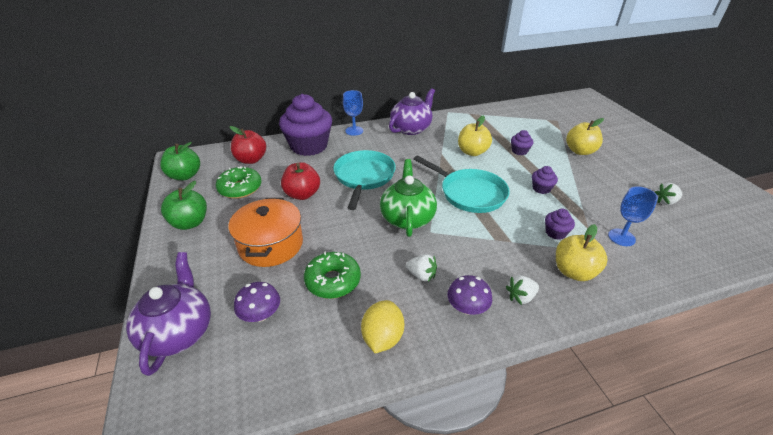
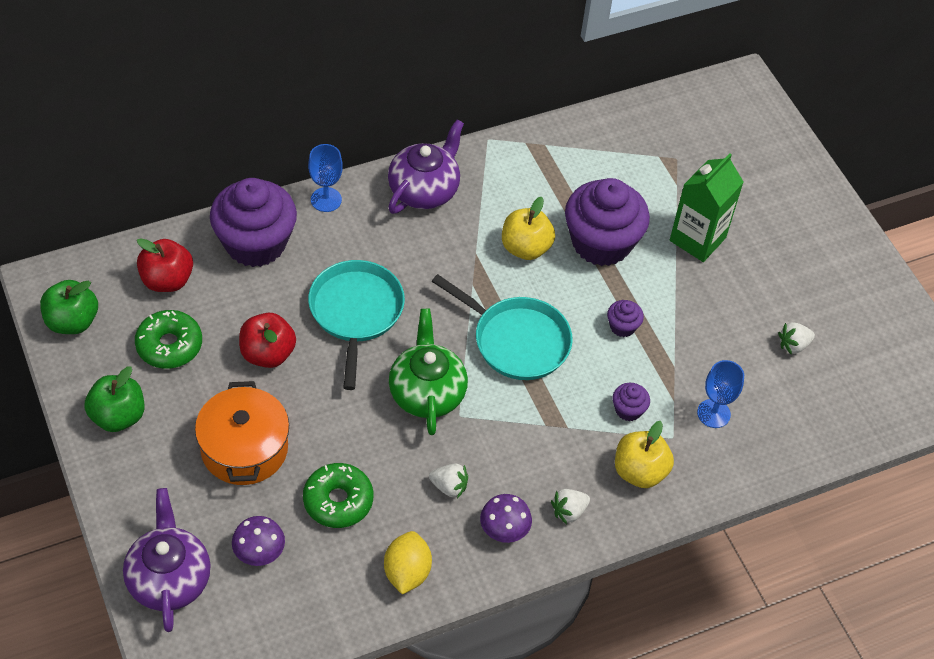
camera: 10 degrees left, 15 degrees up
purple cupcake [511,130,533,155] -> purple cupcake [565,178,650,266], size x2.38
yellow apple [566,118,604,155] -> green carton [670,153,743,262]

